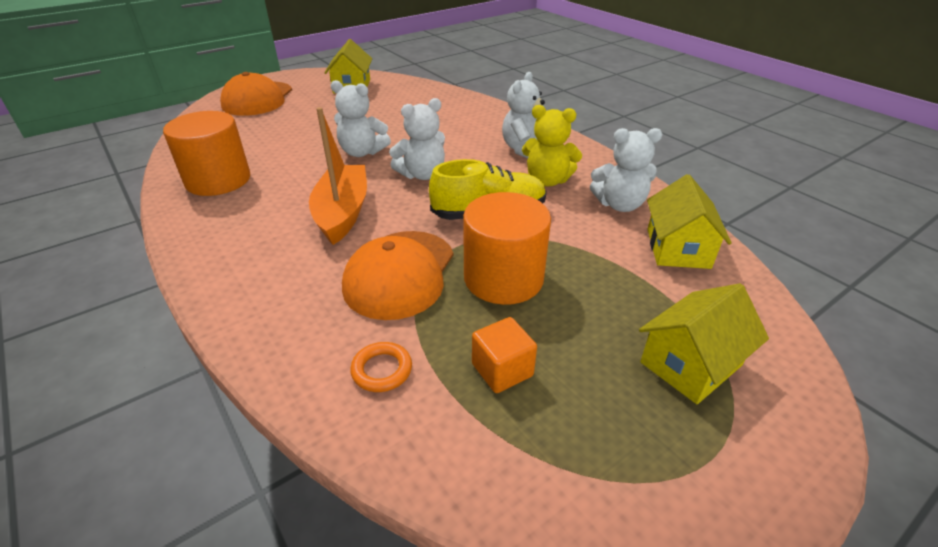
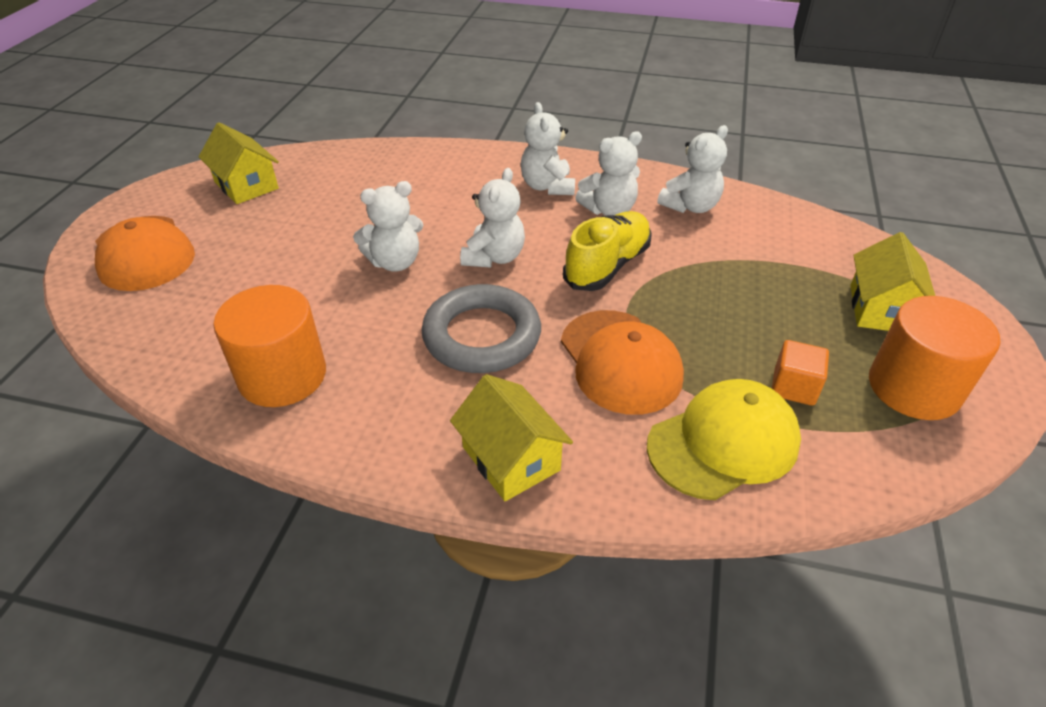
camera: 40 degrees left, 5 degrees up
orange boat [309,107,367,245] -> grey ring [421,284,541,373]
orange ring [350,342,412,392] -> yellow cap [647,379,801,500]
orange cylinder [463,192,551,305] -> orange cylinder moved to [869,296,1000,420]
yellow teddy bear [522,105,582,187] -> white teddy bear [575,131,642,216]
yellow house [647,174,732,269] -> yellow house moved to [450,374,573,501]

